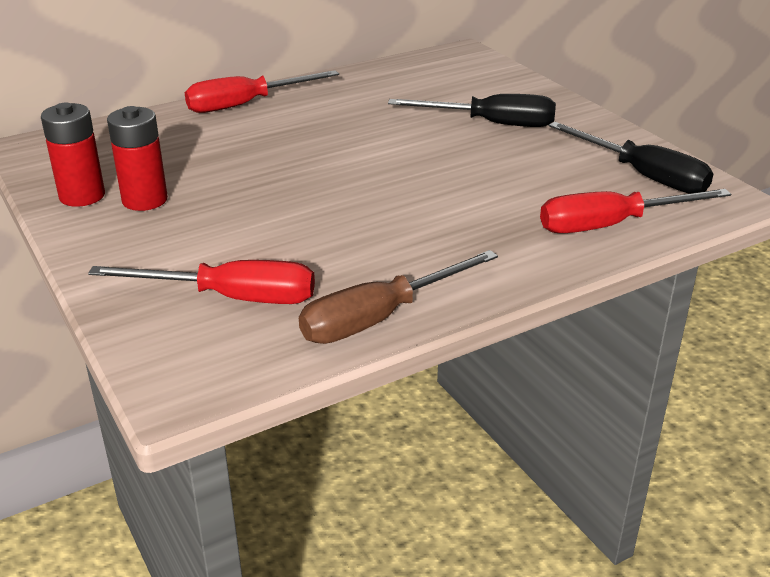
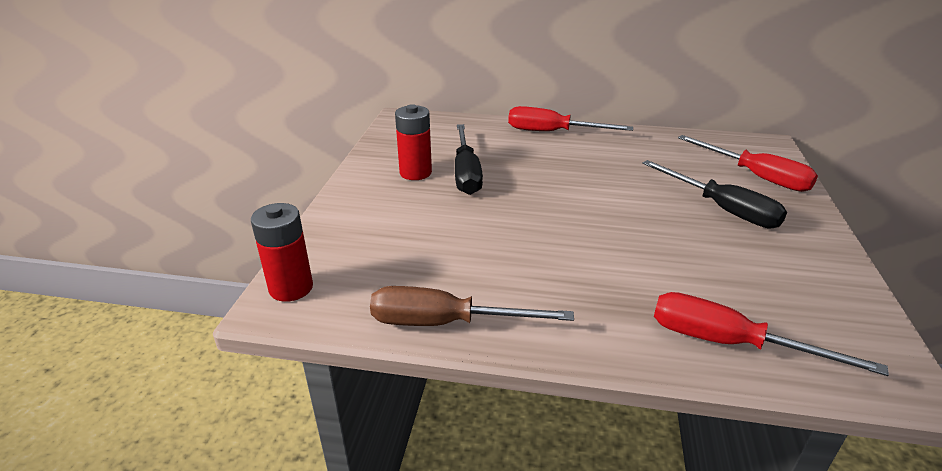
camera: 40 degrees right, 0 degrees up
red battery [41,102,105,207] -> red battery moved to [251,203,313,302]
red screwdriver [88,260,315,304] -> red screwdriver moved to [678,135,818,192]
black screwdriver [548,122,714,194] -> black screwdriver moved to [455,124,483,195]

